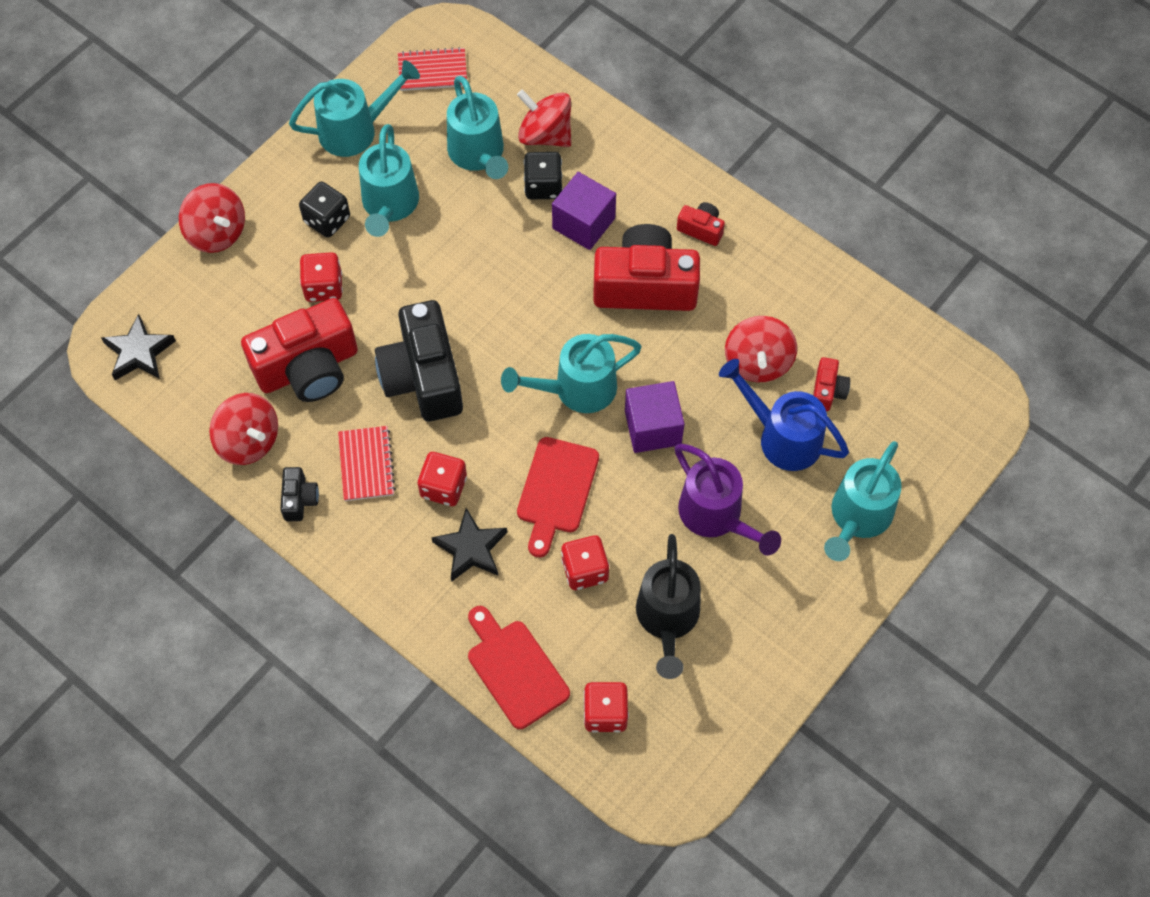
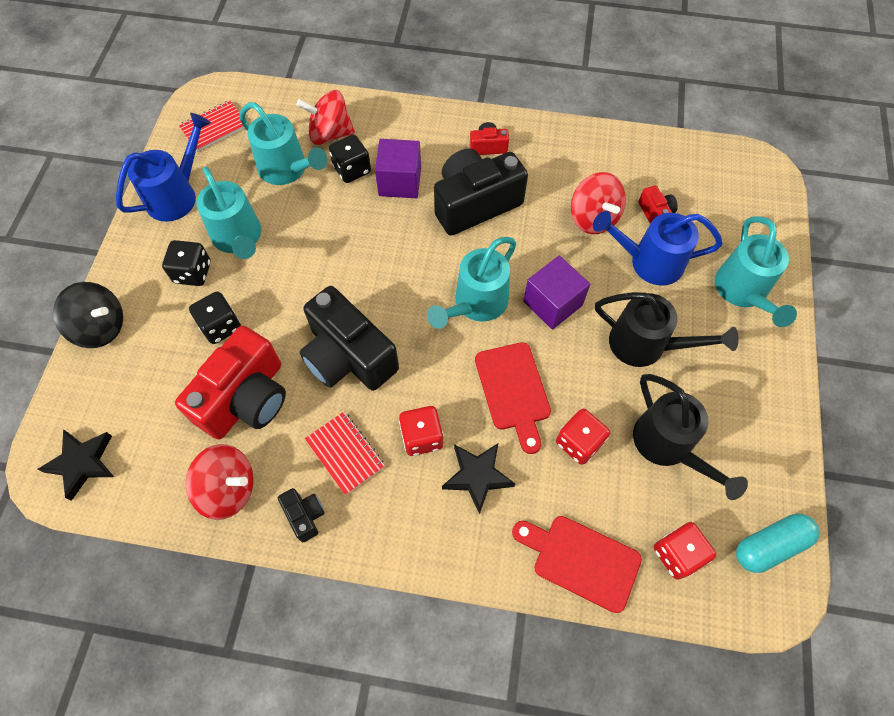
camera: 30 degrees left, 0 degrees up
red spinning top [179,183,245,253] -> black spinning top [53,282,123,348]
turquoise watering can [289,60,420,157] -> blue watering can [116,113,211,222]
red dice [300,252,343,302] -> black dice [189,291,241,344]
red camera [593,224,700,311] -> black camera [434,148,528,236]
purple watering can [675,444,781,556] -> black watering can [595,292,739,367]
none -> turquoise capsule [736,514,819,573]

